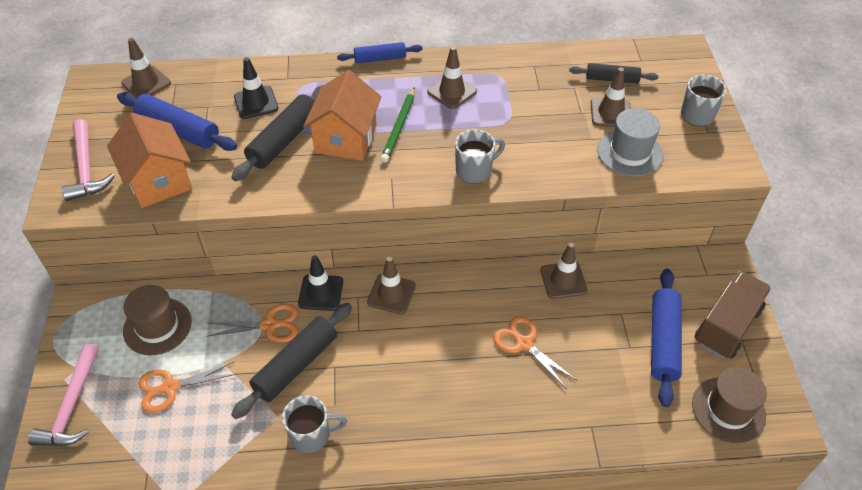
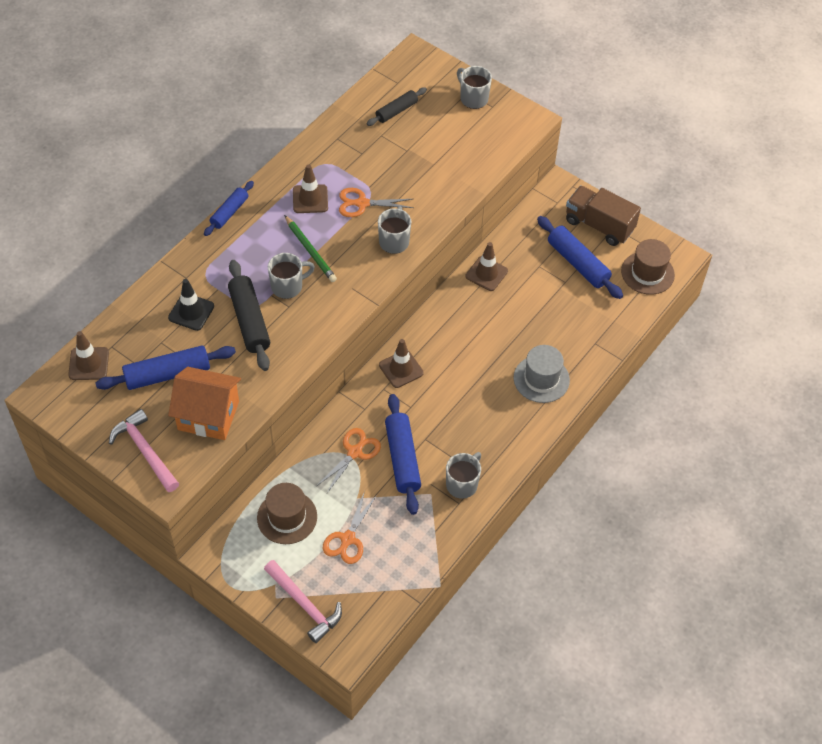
camera: 50 degrees left, 5 degrees up
pink hammer [62,119,115,201] -> pink hammer turned 150 degrees counterclockwise [109,409,179,492]
black rolling pin [231,303,352,419] -> blue rolling pin [385,394,421,515]
black traffic cone [298,255,343,311] -> none
orange house [303,70,382,161] -> grey mug [268,253,315,299]
orange scissors [493,316,576,388] -> orange scissors moved to [339,188,414,217]
brown traffic cone [591,67,631,127] -> none
grey hat [597,108,663,177] -> grey hat moved to [514,345,570,403]
brown truck [695,271,771,359] -> brown truck turned 45 degrees counterclockwise [566,185,641,246]

